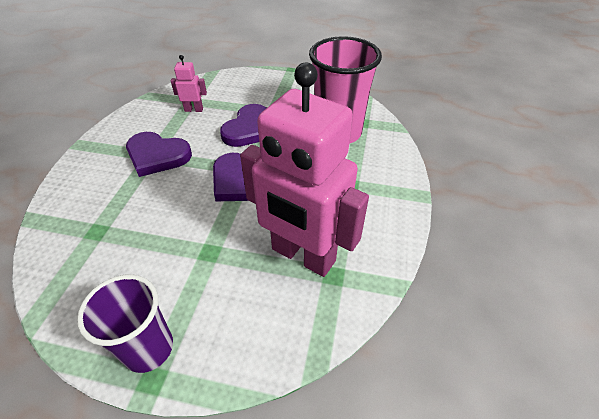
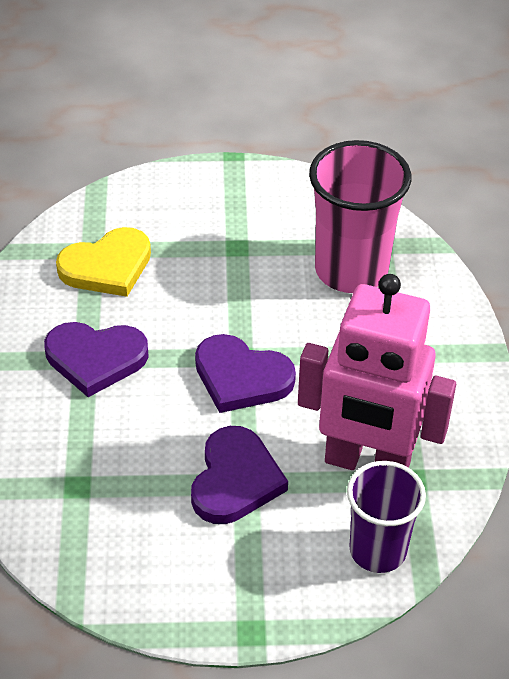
camera: 15 degrees left, 0 degrees up
purple cup [77,274,173,373] -> purple cup moved to [347,461,426,573]
pink robot [171,55,207,112] -> yellow heart [56,227,151,297]
purple heart [220,104,266,147] -> purple heart moved to [191,426,288,524]

